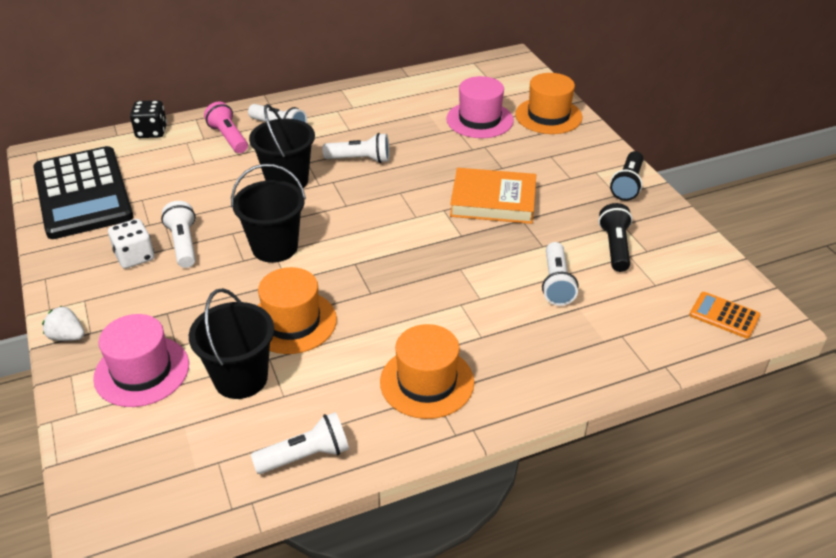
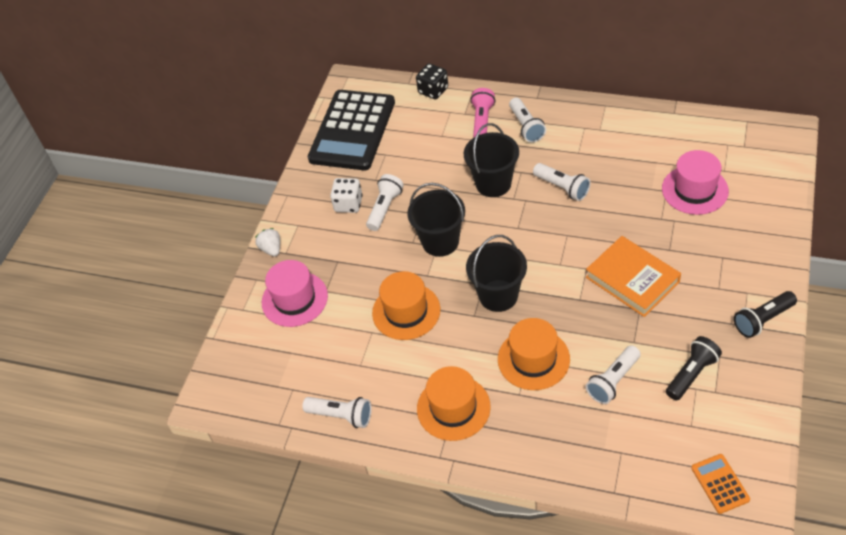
camera: 45 degrees right, 10 degrees up
black bucket [189,288,274,399] -> black bucket moved to [466,235,527,312]
orange hat [515,73,582,134] -> orange hat moved to [498,318,570,390]

